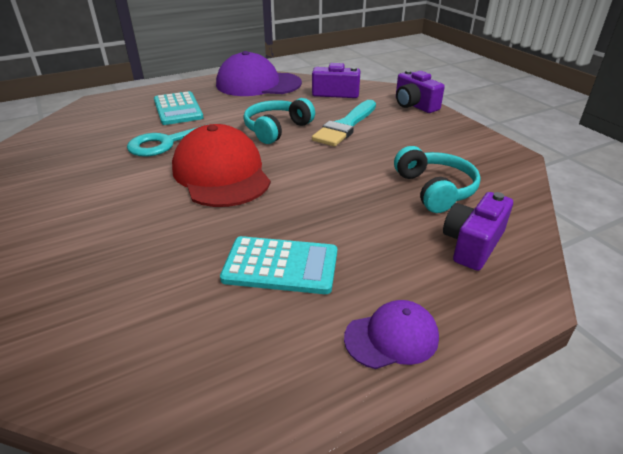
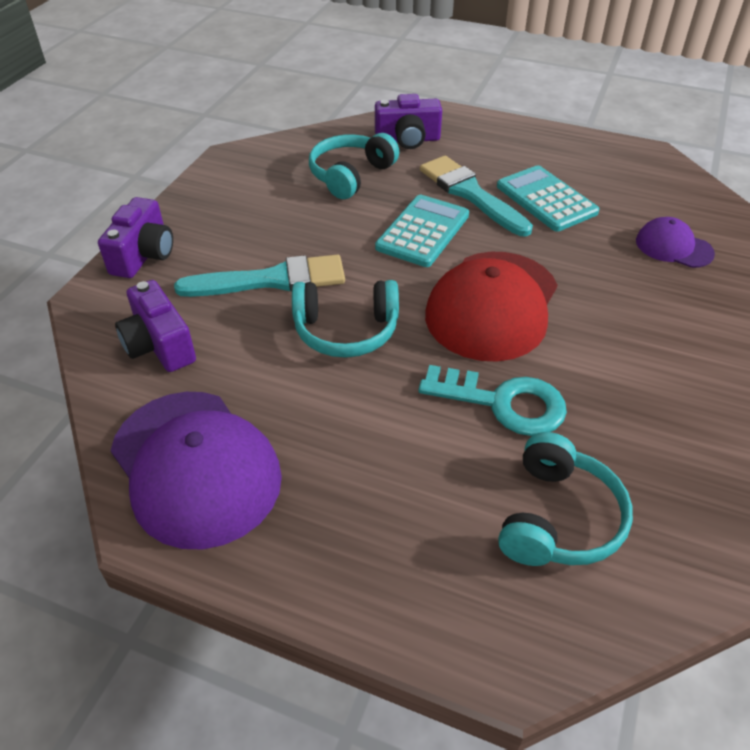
camera: 130 degrees left, 10 degrees up
turquoise calculator [154,91,204,125] -> turquoise calculator moved to [375,195,469,267]
purple cap [344,300,439,369] -> purple cap moved to [636,217,715,268]
none -> turquoise brush [420,156,533,236]
none -> turquoise headphones [498,432,633,566]

